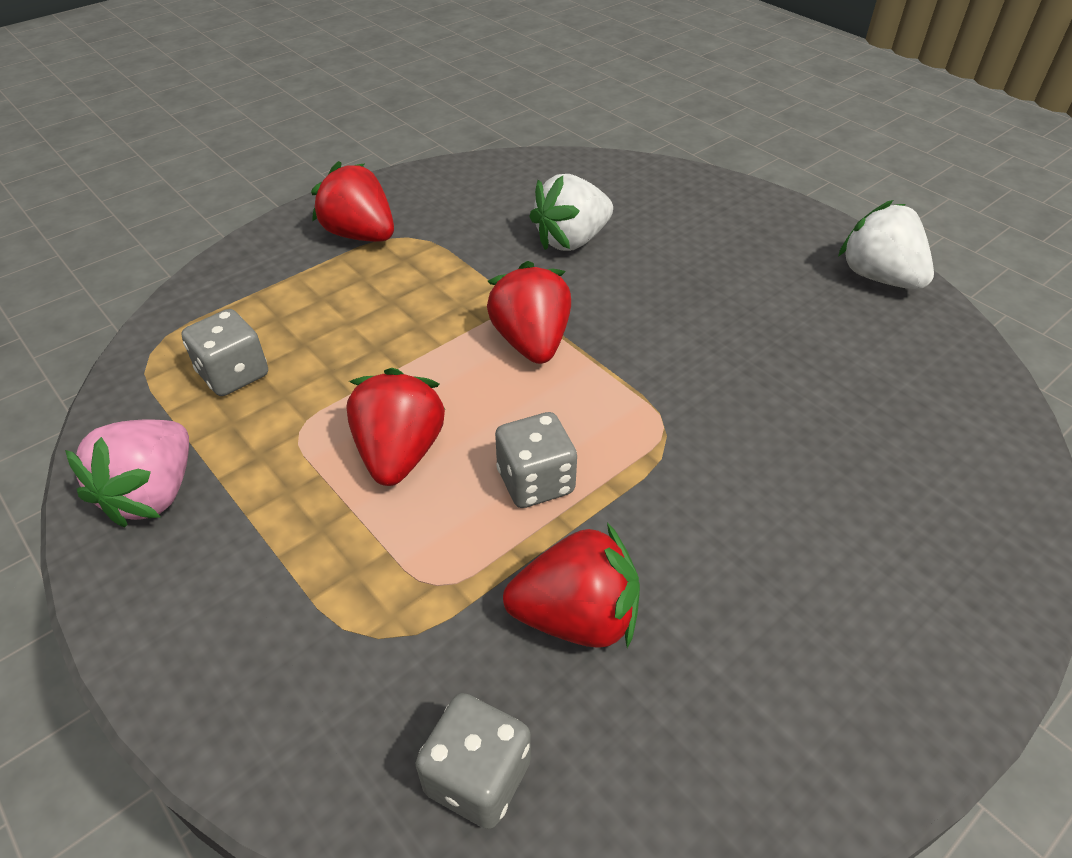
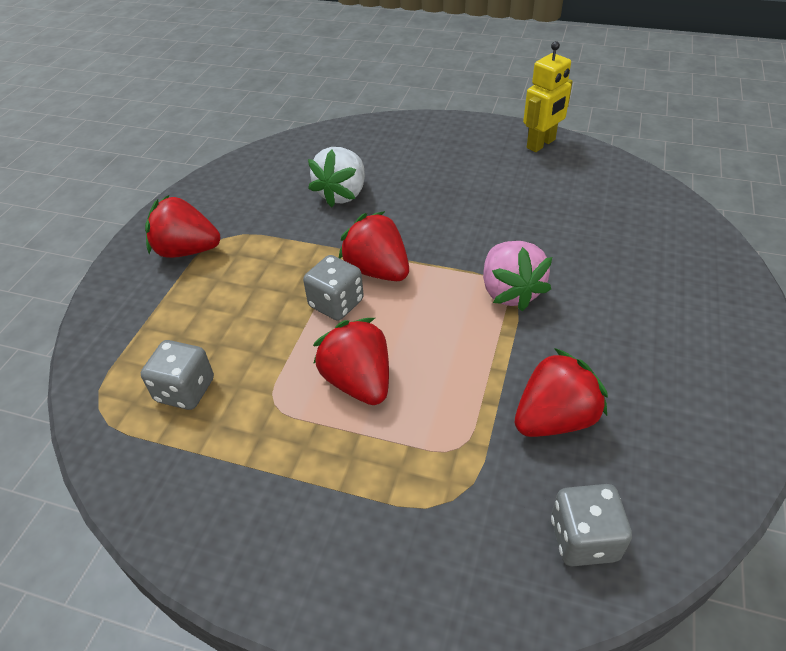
camera: 30 degrees left, 0 degrees up
pink strawberry [65,420,189,528] -> pink strawberry moved to [483,241,552,311]
grey dice [495,412,577,508] -> grey dice moved to [303,255,364,321]
white strawberry [838,200,934,290] -> yellow robot [523,41,573,152]

